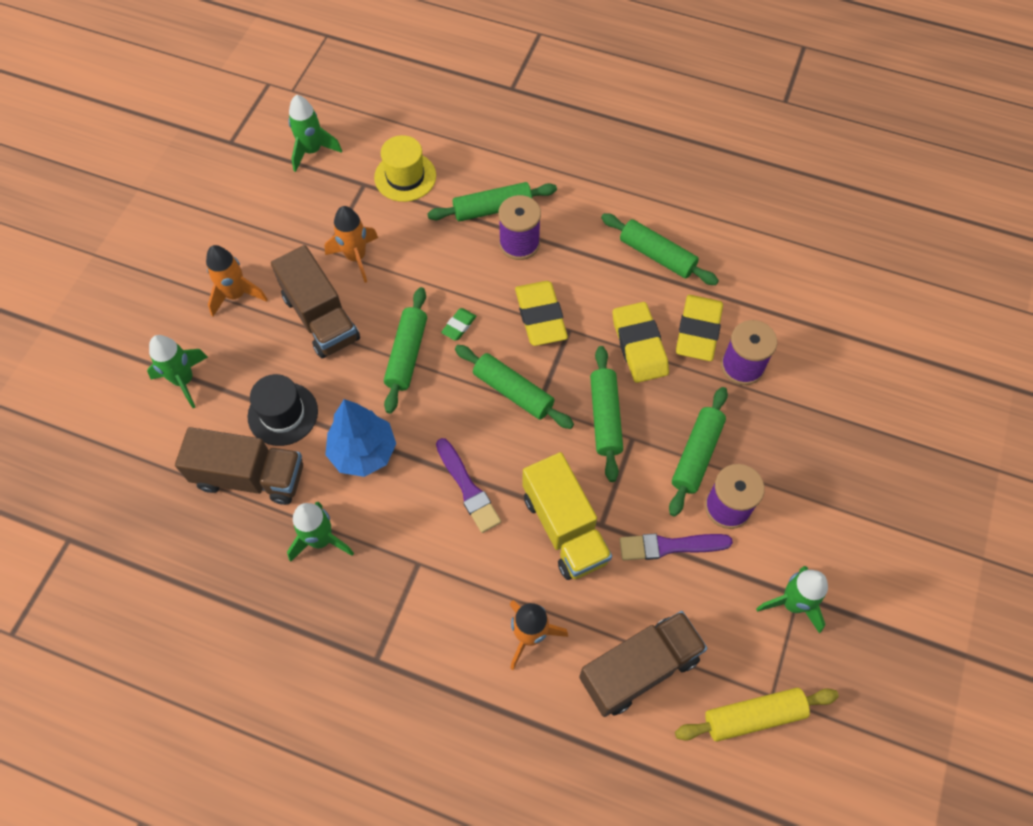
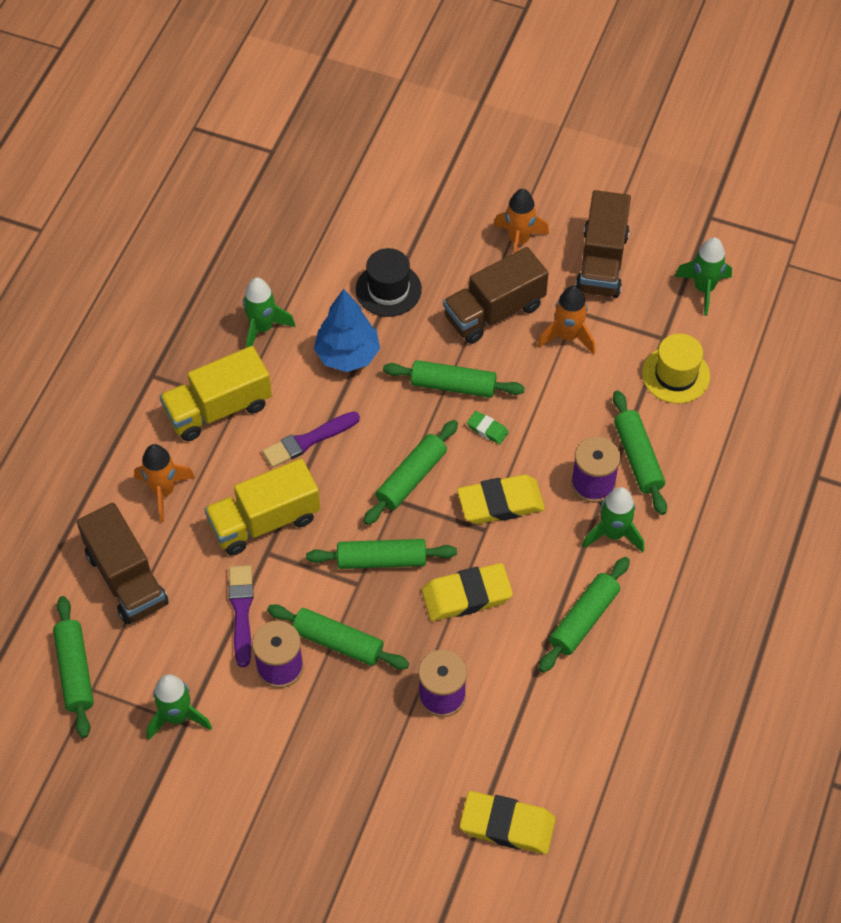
camera: 90 degrees right, 5 degrees down
green rocket [147,335,208,408] -> green rocket moved to [582,487,644,553]
brown truck [175,427,303,505] -> brown truck moved to [575,190,631,298]
yellow rolling pin [675,688,839,741] -> green rolling pin [53,596,94,738]
yellow eraser [676,295,723,361] -> yellow eraser moved to [460,791,556,854]
none -> yellow truck [160,346,272,441]

